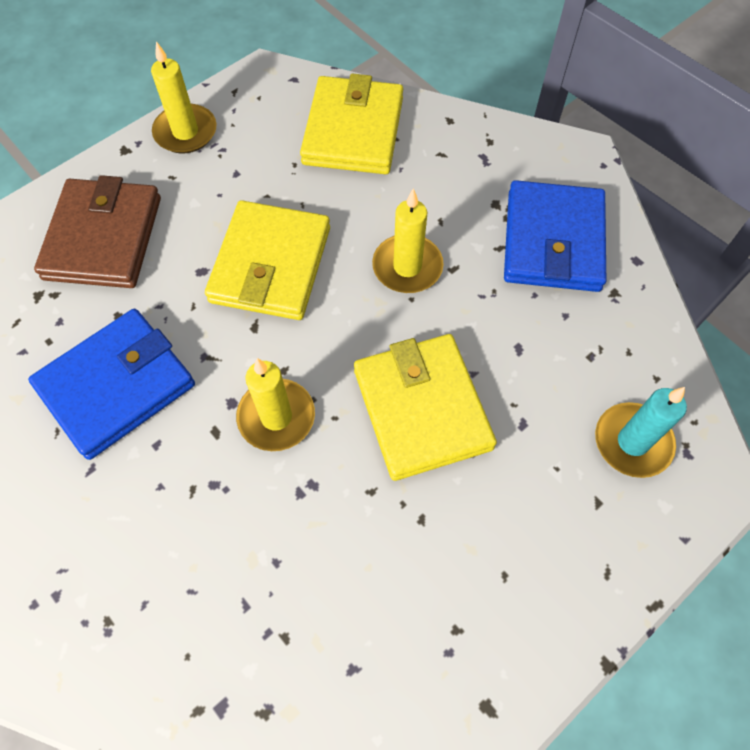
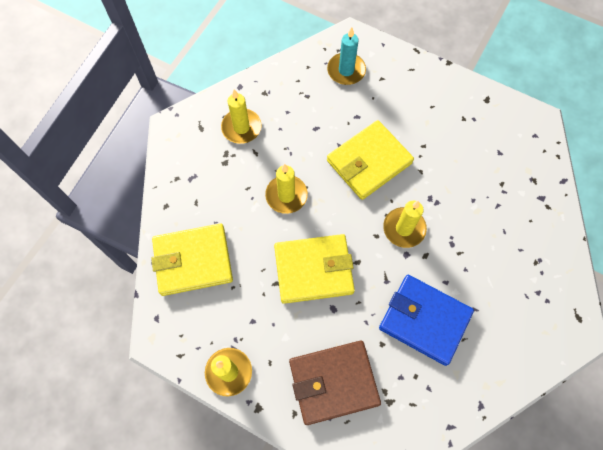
camera: 110 degrees left, 5 degrees up
blue wallet [504,180,606,292] -> yellow candle [221,89,261,144]

